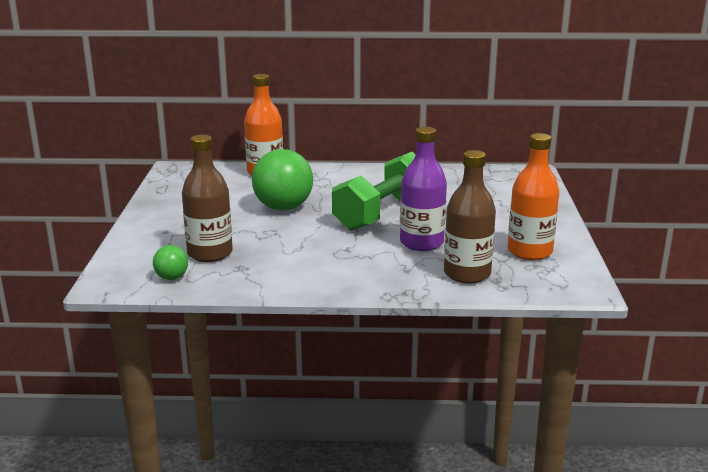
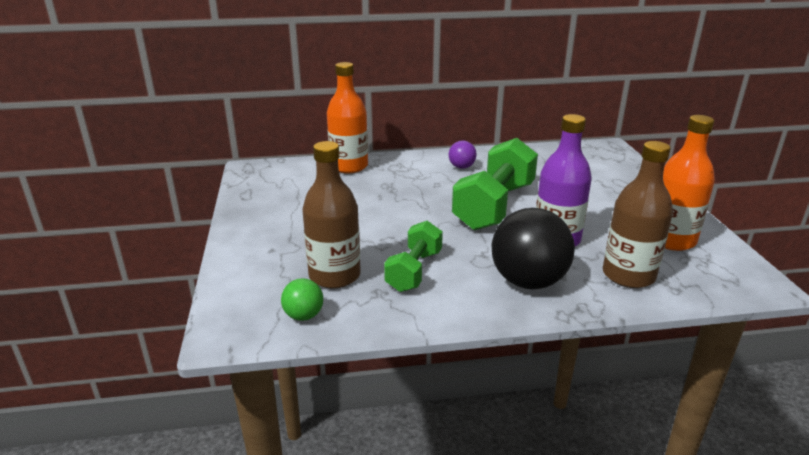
camera: 10 degrees left, 5 degrees up
green ball [252,149,313,211] -> none
none -> green dumbbell [384,221,443,292]
none -> purple ball [449,141,477,169]
none -> black ball [491,208,575,289]

